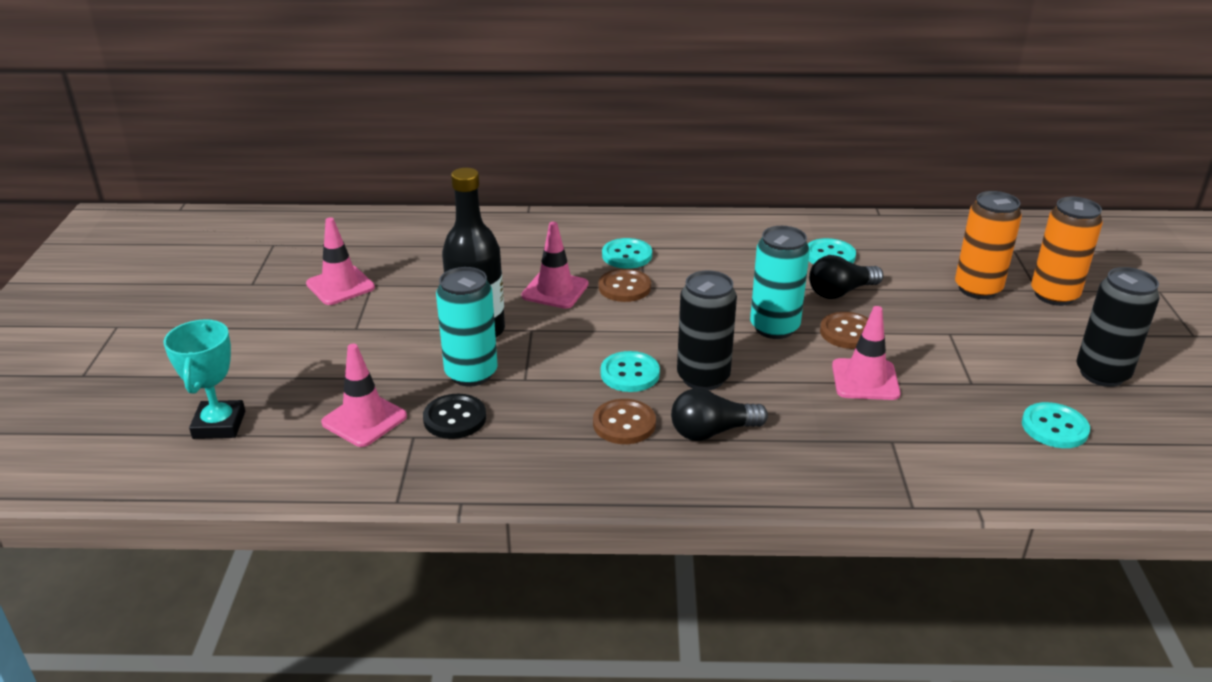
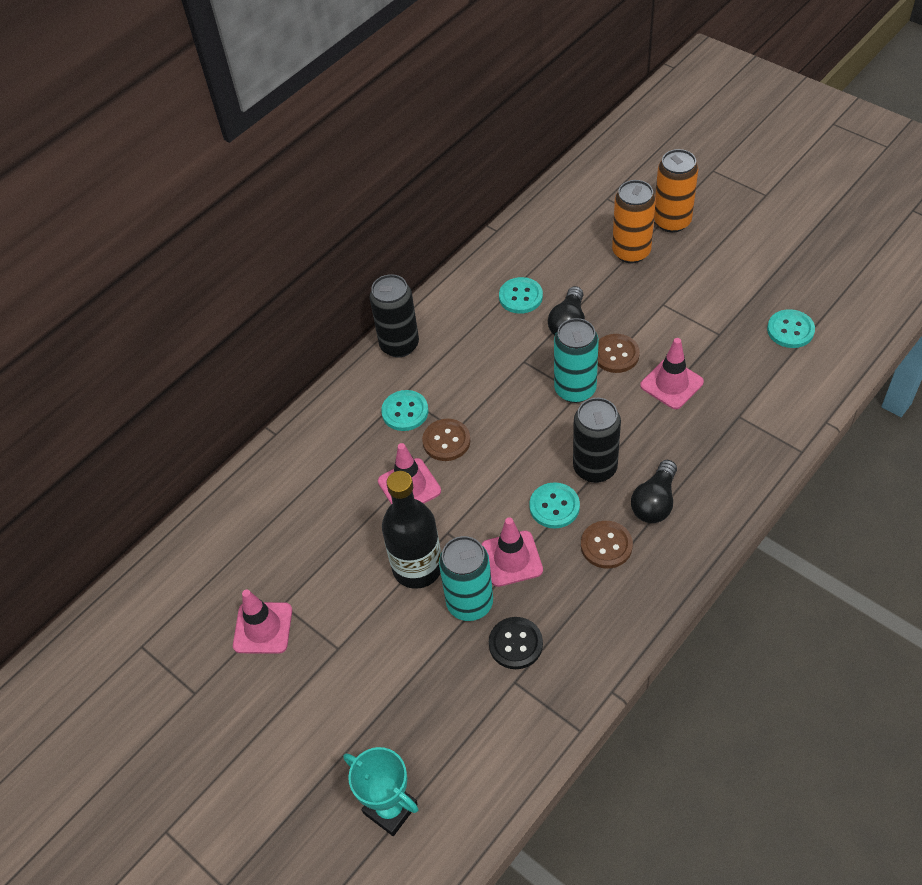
camera: 45 degrees left, 20 degrees up
pink traffic cone [321,344,407,447] -> pink traffic cone moved to [481,517,543,587]
black can [1076,267,1159,387] -> black can moved to [370,274,419,358]

